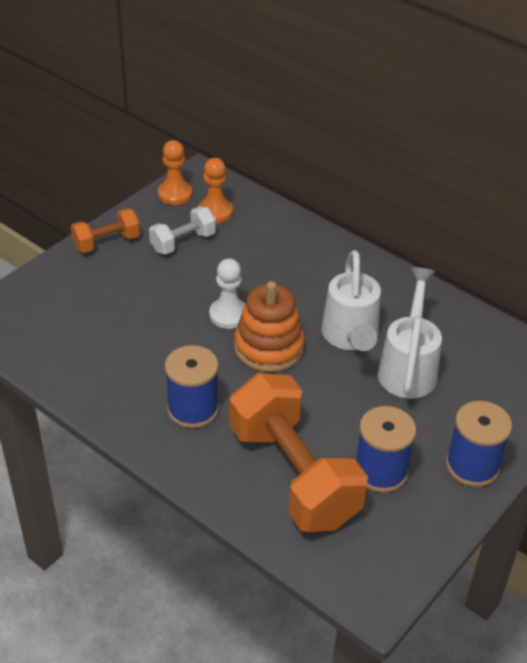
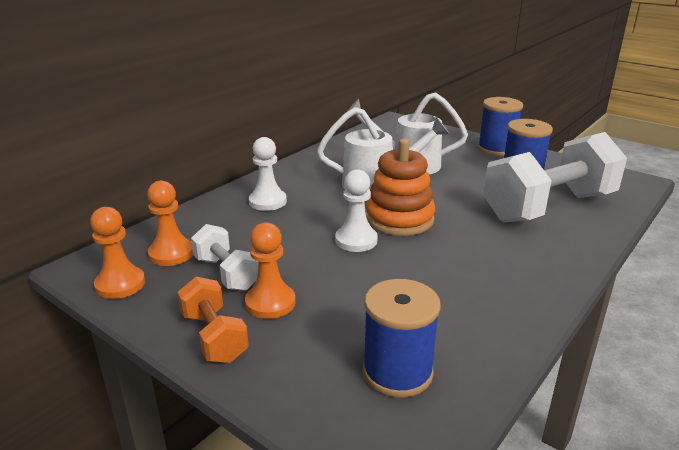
camera: 90 degrees left, 15 degrees down
blue spool [165,345,219,428] -> blue spool moved to [363,279,441,398]
orange dumbbell [229,373,368,532] -> white dumbbell [483,132,627,223]
none -> orange pawn [245,223,296,319]
none -> white pawn [249,137,287,211]

